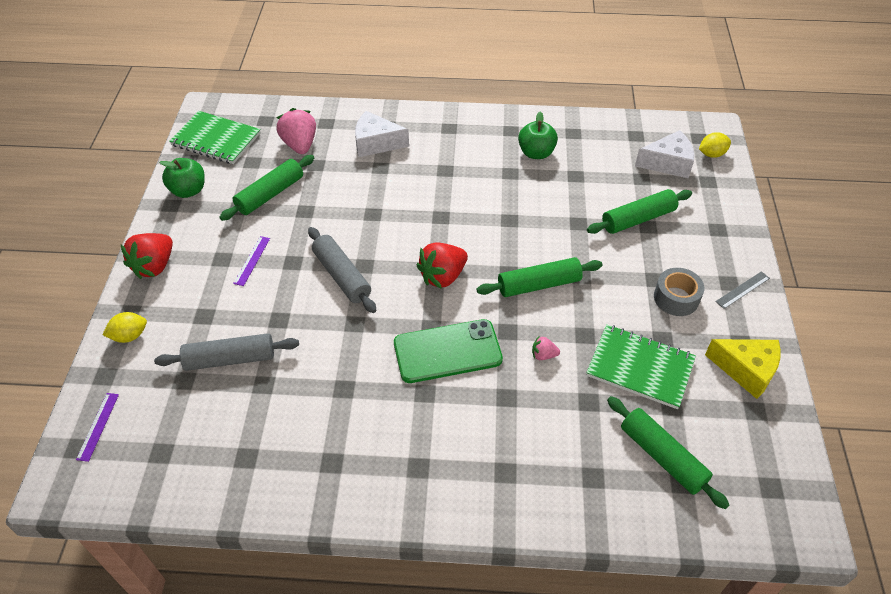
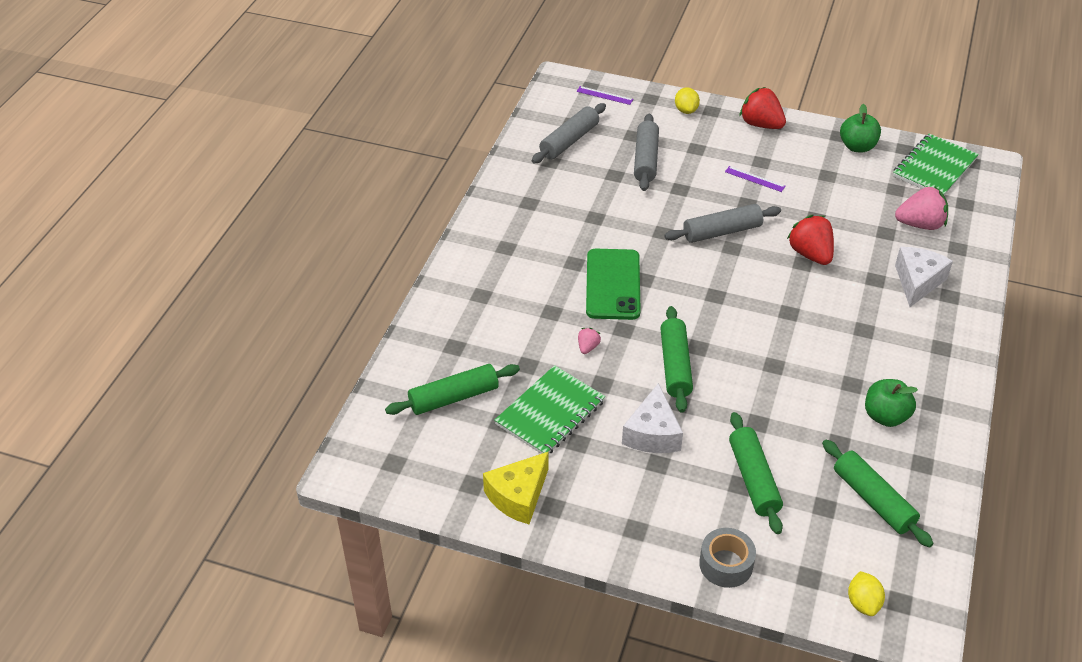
camera: 105 degrees right, 5 degrees down
green rolling pin [219,155,314,221] -> green rolling pin moved to [822,440,934,547]
red strawberry [417,242,468,289] -> red strawberry moved to [787,215,834,265]
white cheese [635,130,695,178] -> white cheese moved to [622,383,683,453]
grey tape [654,268,704,316] -> grey tape moved to [699,528,756,588]
grey ruler [715,271,770,309] -> none
none -> grey rolling pin [532,103,606,163]

